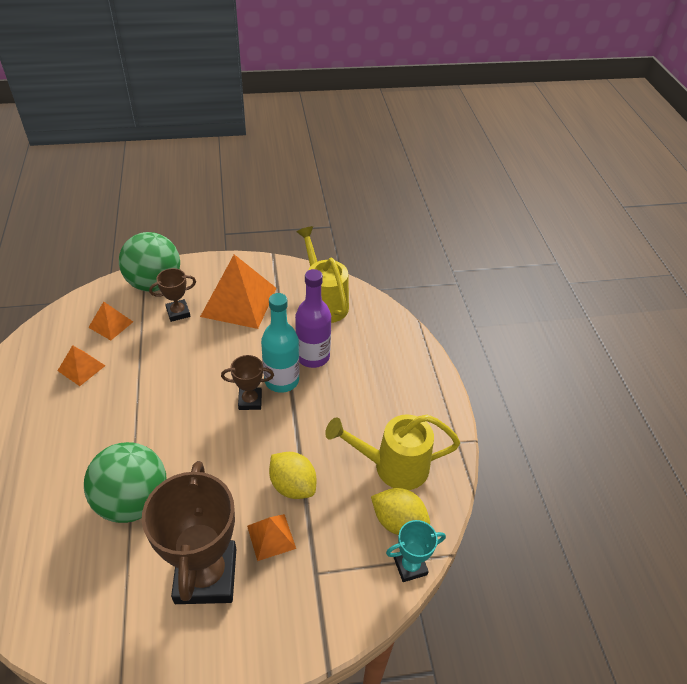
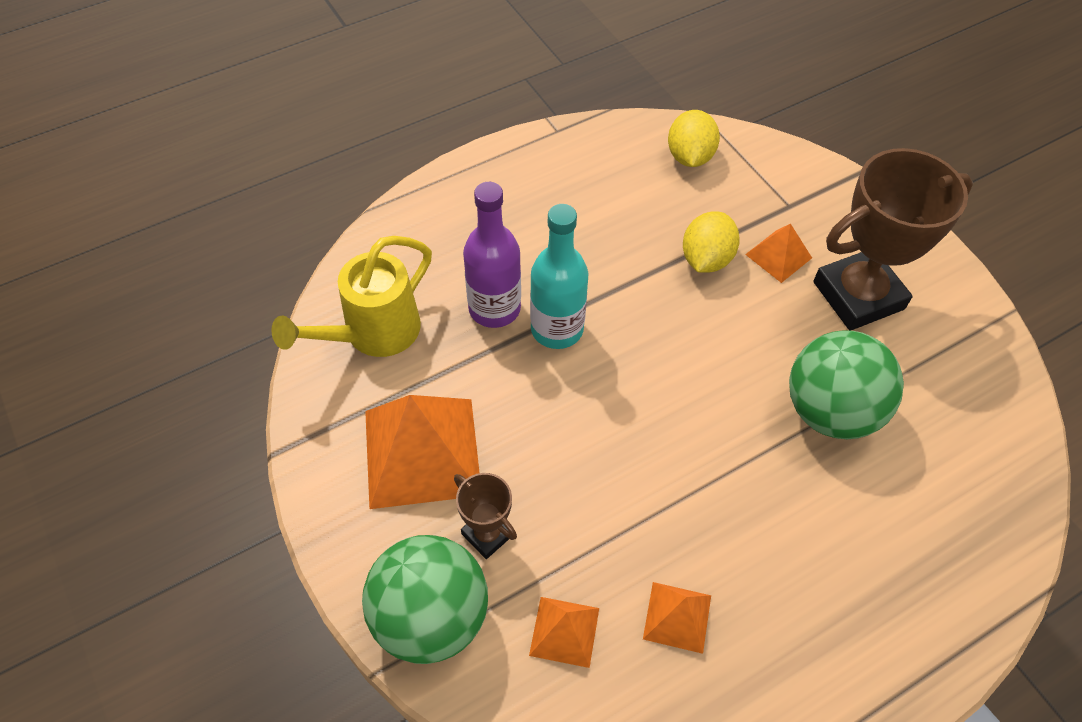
camera: 110 degrees left, 10 degrees up
brown trophy [221,355,274,410] -> none
yellow watering can [325,414,460,490] -> none
turquoise trophy [386,520,446,582] -> none

